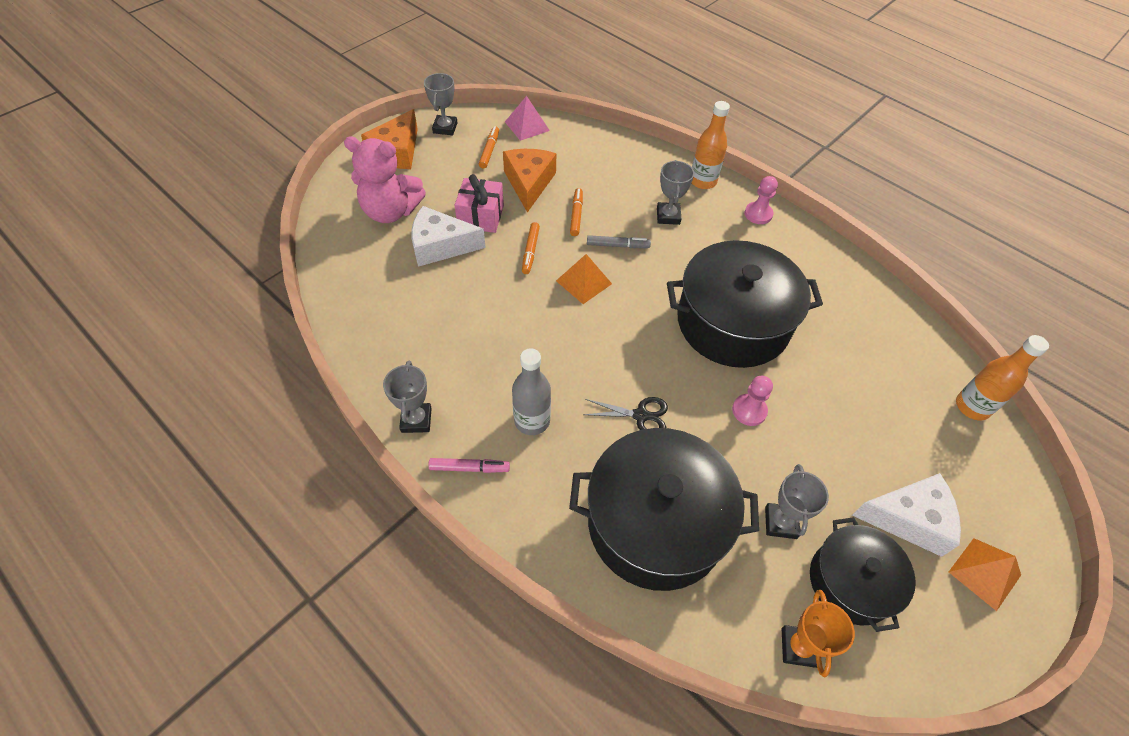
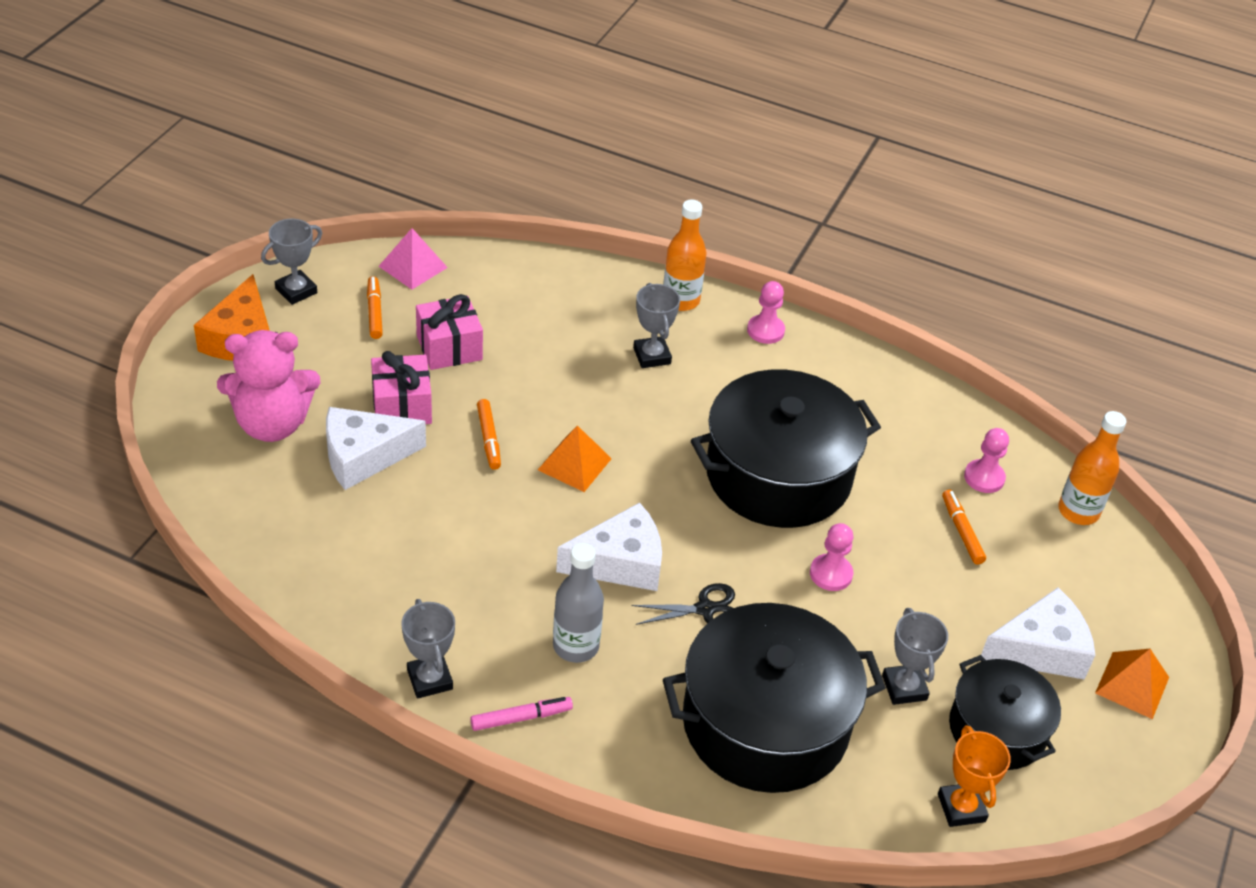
camera: 20 degrees left, 10 degrees down
grey trophy [424,73,457,135] -> grey trophy turned 60 degrees clockwise [261,219,322,305]
orange cheese [503,149,556,212] -> pink gift [416,294,483,370]
orange marker [570,188,583,236] -> orange marker moved to [942,490,986,565]
grey marker [587,235,651,248] -> none
none -> white cheese [556,502,662,591]
none -> pink pawn [964,428,1009,493]

